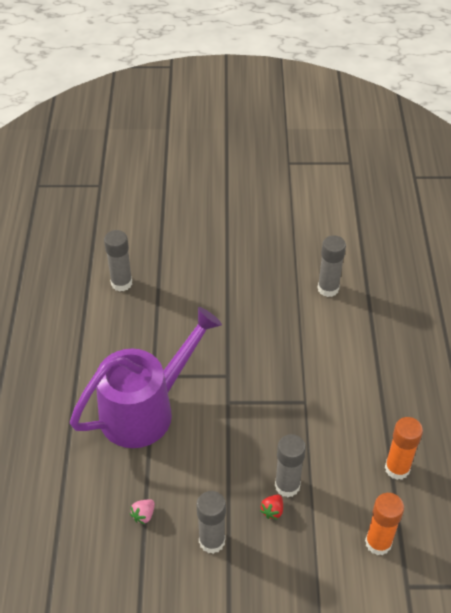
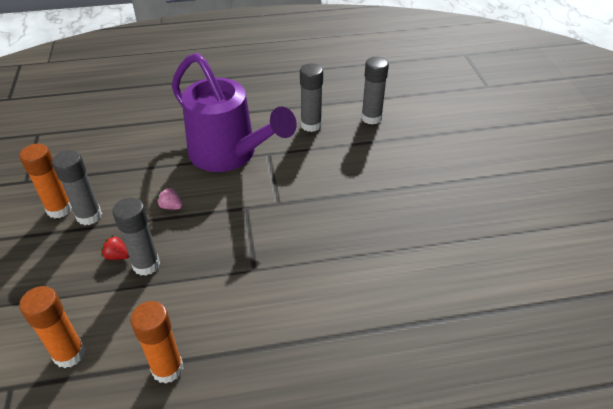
camera: 80 degrees right, 5 degrees down
pink strawberry [130,499,155,524] -> pink strawberry moved to [157,187,183,210]
grey glue stick [318,235,346,297] -> grey glue stick moved to [300,63,323,132]
none -> orange glue stick [19,144,72,218]

